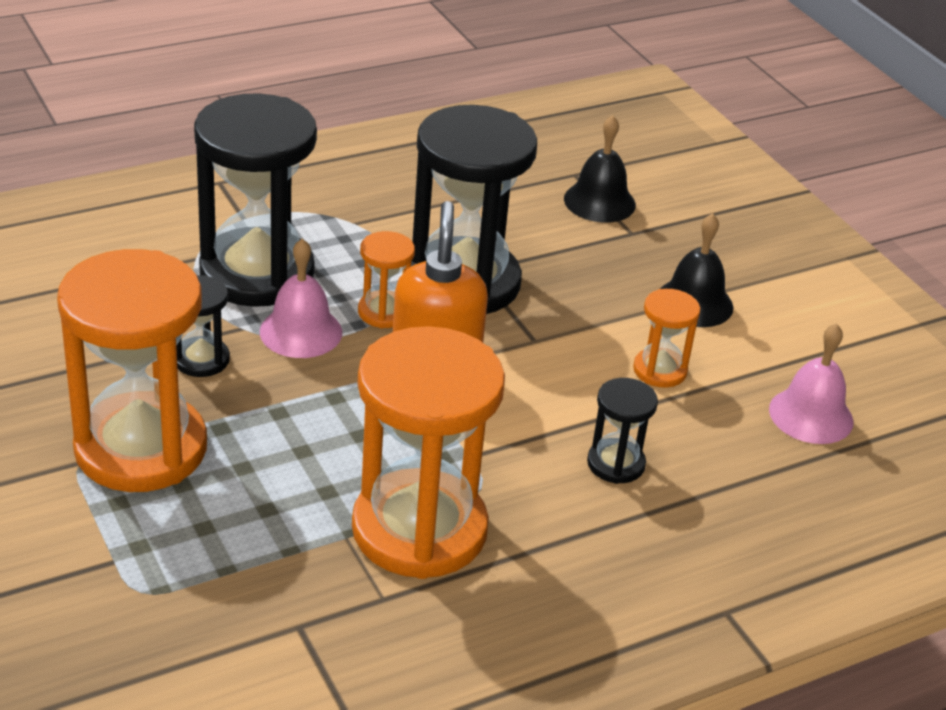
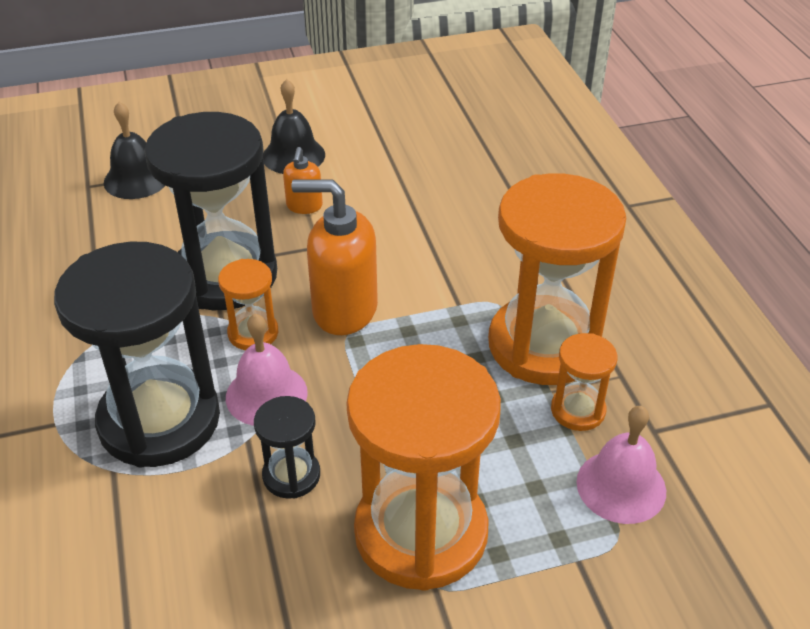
camera: 75 degrees left, 5 degrees up
black hourglass [587,378,658,484] -> none
orange hourglass [633,289,701,388] -> orange hourglass moved to [551,333,617,431]
pink bell [769,323,854,444] -> pink bell moved to [577,406,666,524]
none -> orange soap dispenser [283,147,323,214]

